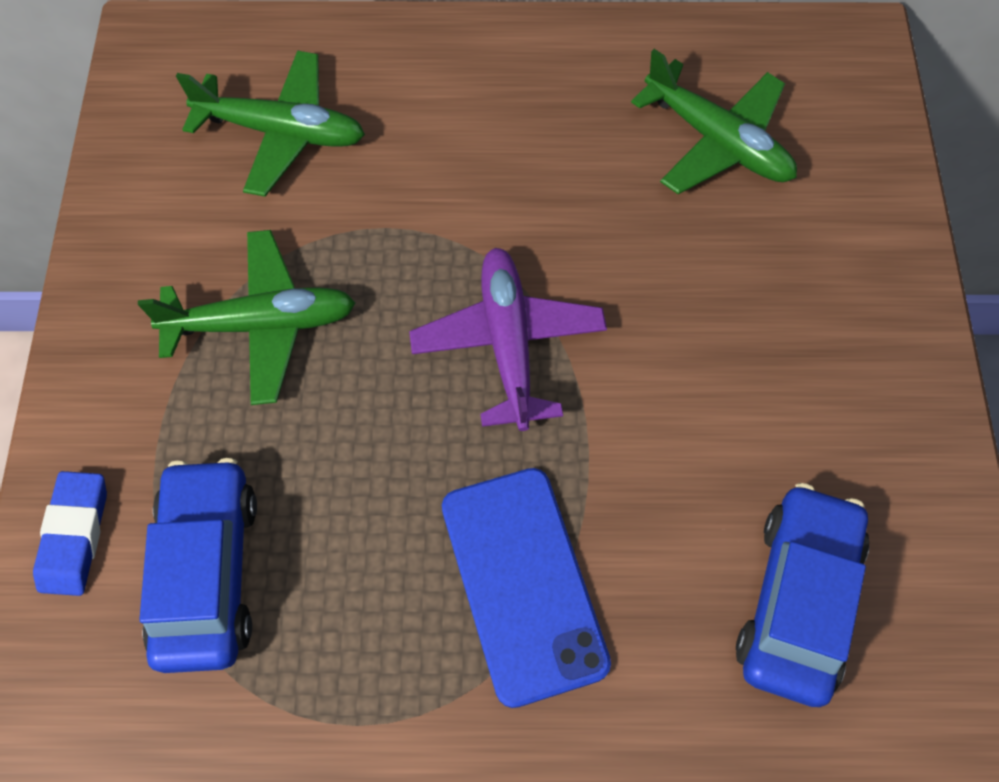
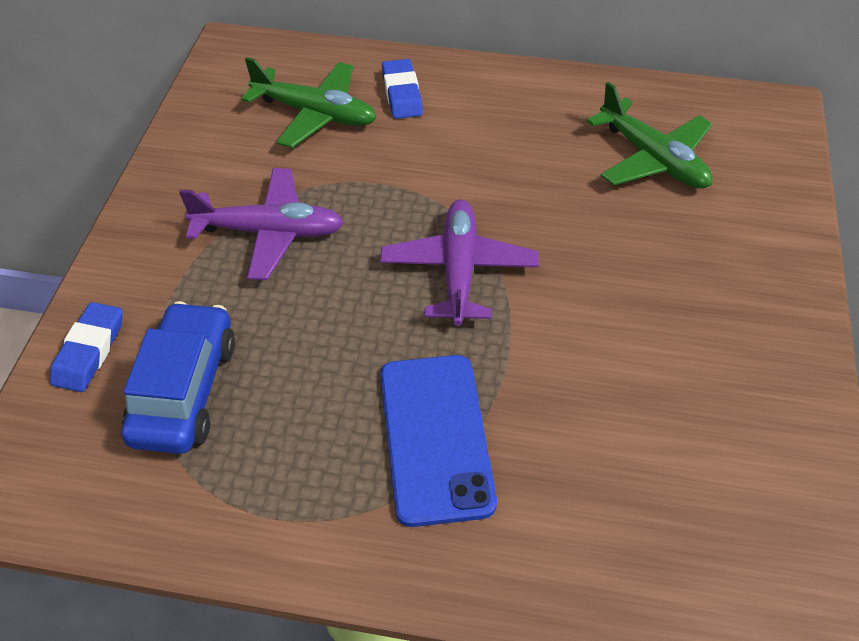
camera: 10 degrees right, 15 degrees down
green plane [138,230,355,405] -> purple plane [179,168,344,280]
blue car [736,483,869,707] -> none
none -> blue eraser [382,59,423,119]

